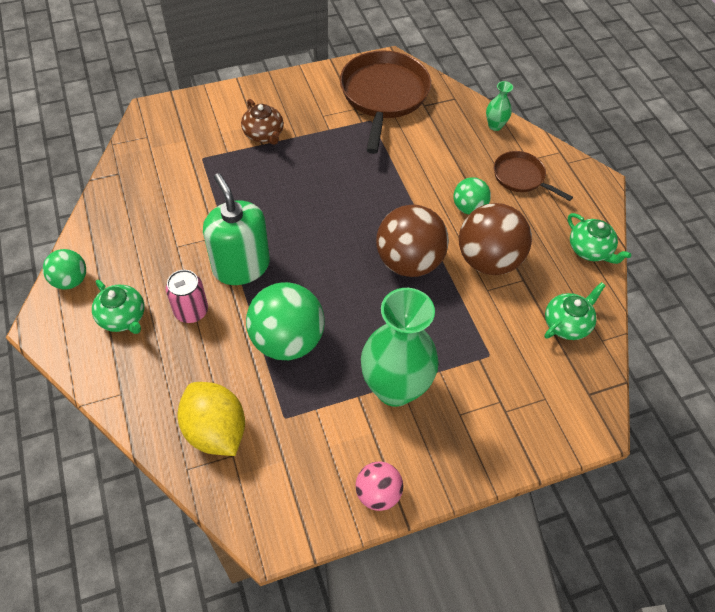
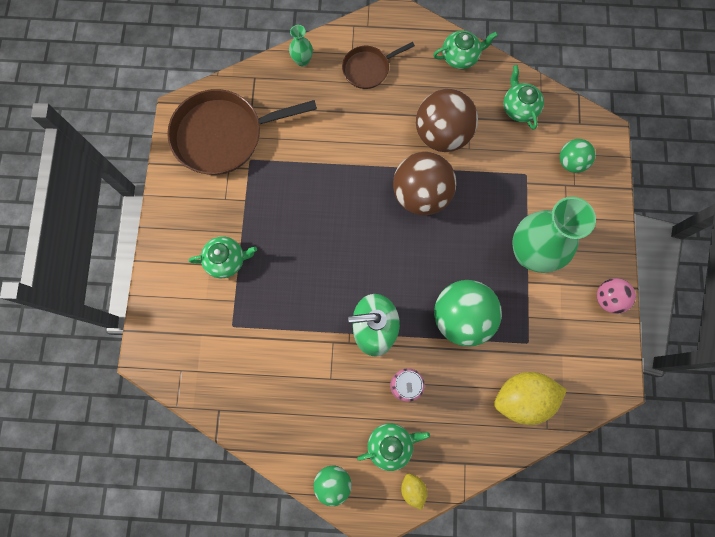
camera: 65 degrees left, 20 degrees up
brown teapot [241,99,284,145] -> green teapot [189,236,257,278]
brown pan [340,51,431,154] -> brown pan turned 45 degrees counterclockwise [167,89,317,175]
green ball [454,177,491,214] -> green ball moved to [560,139,596,173]
none -> yellow lemon [401,473,427,510]

